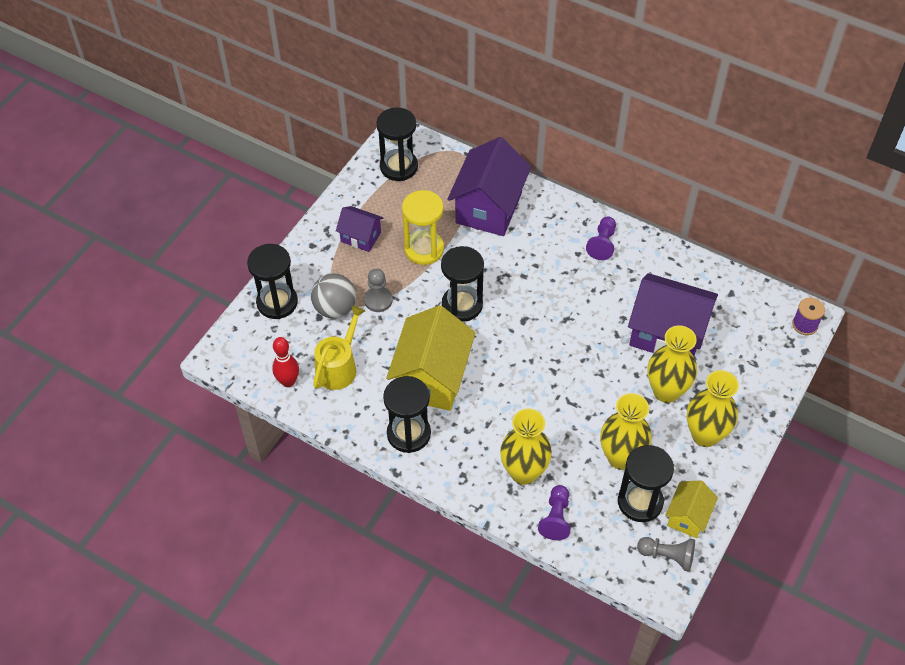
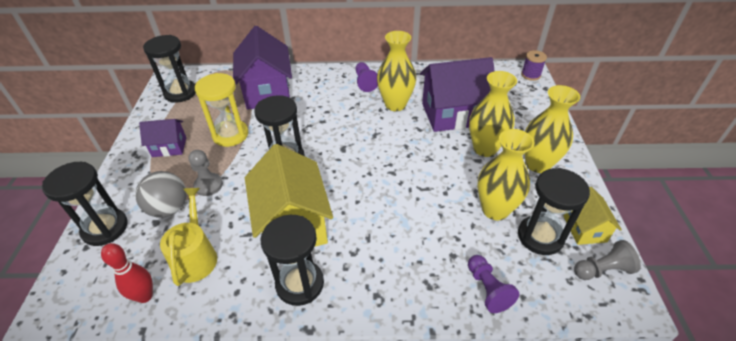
camera: 30 degrees left, 10 degrees down
yellow vase [500,409,552,485] -> yellow vase moved to [377,31,416,111]

